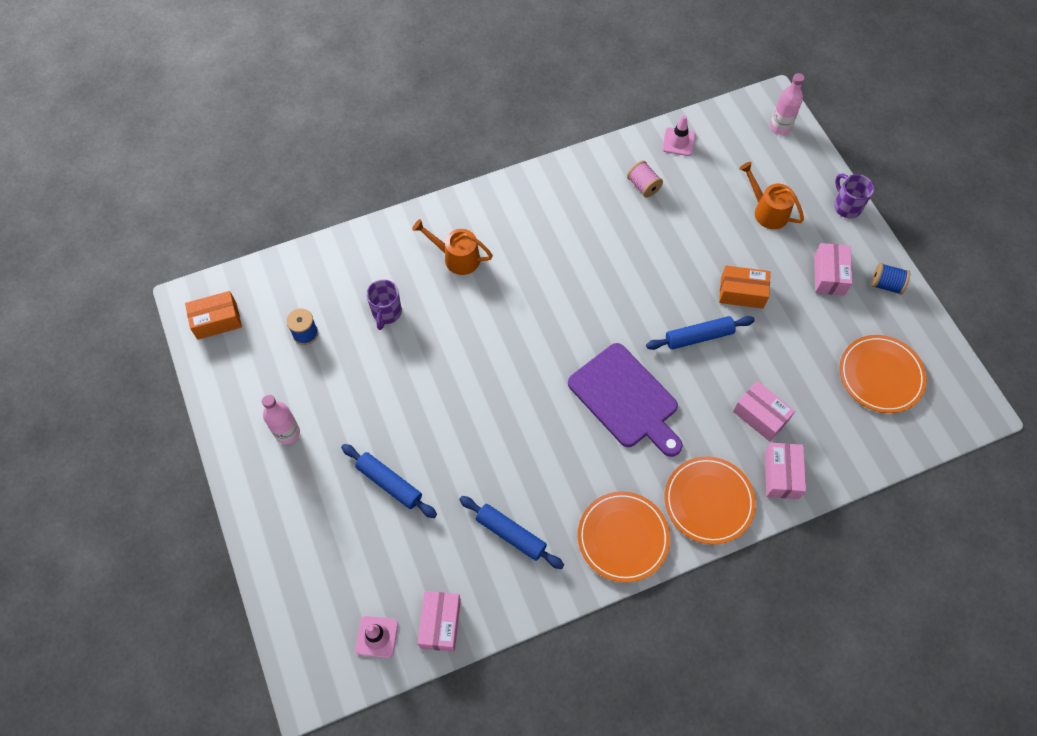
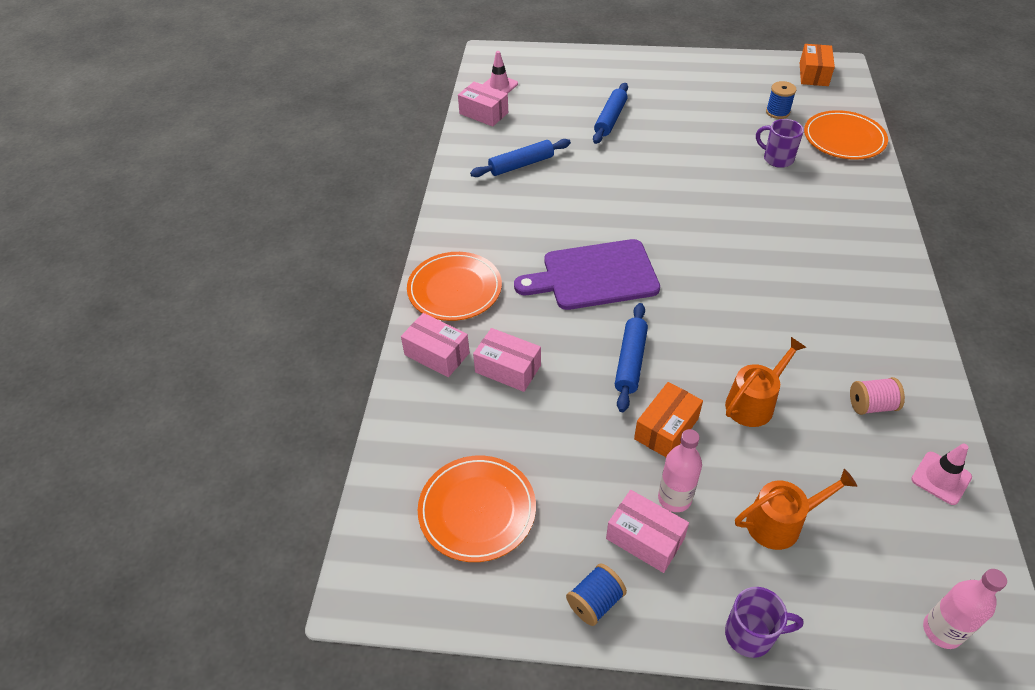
camera: 120 degrees right, 15 degrees down
pink bottle [262,395,300,444] -> pink bottle moved to [658,429,702,512]
blue rolling pin [341,444,437,518] -> blue rolling pin turned 45 degrees counterclockwise [593,83,628,144]
orange watering can [412,219,493,275] -> orange watering can moved to [725,337,807,427]
orange plate [578,491,670,582] -> orange plate moved to [804,110,888,160]
pink box [733,381,795,442] -> pink box turned 45 degrees clockwise [473,328,541,392]

